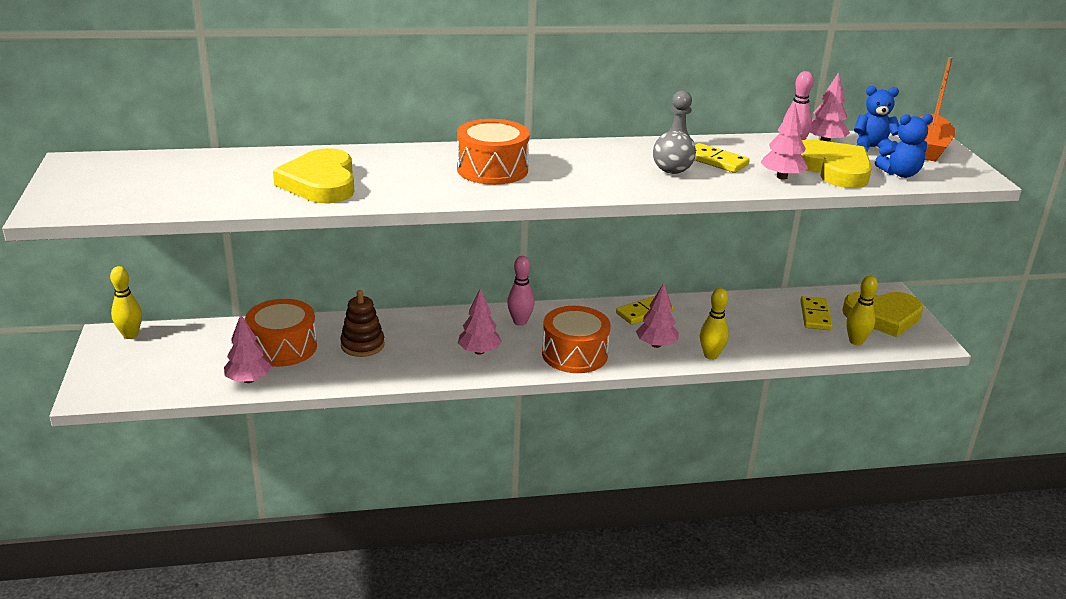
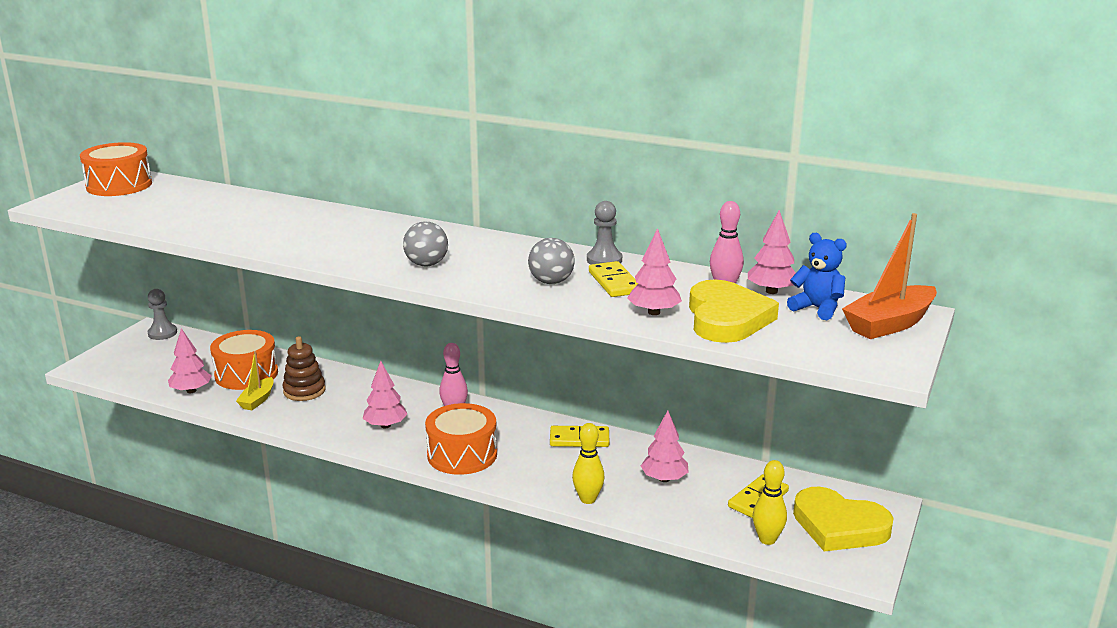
camera: 35 degrees right, 5 degrees down
yellow bowling pin [110,266,142,339] -> grey pawn [147,289,177,340]
yellow heart [273,148,355,203] -> none
orange drum [457,119,530,185] -> orange drum moved to [80,142,152,196]
pink tree [636,283,679,348] -> pink tree moved to [641,410,689,482]
blue teddy bear [875,114,933,178] -> none
none -> yellow boat [236,351,274,410]
none -> grey ball [403,221,448,266]

